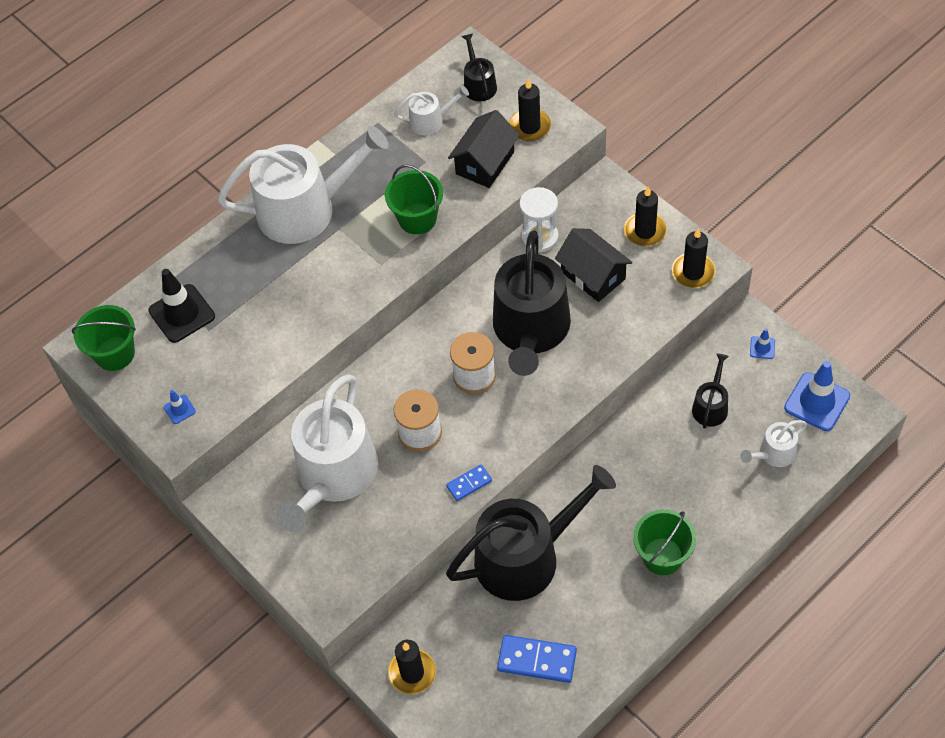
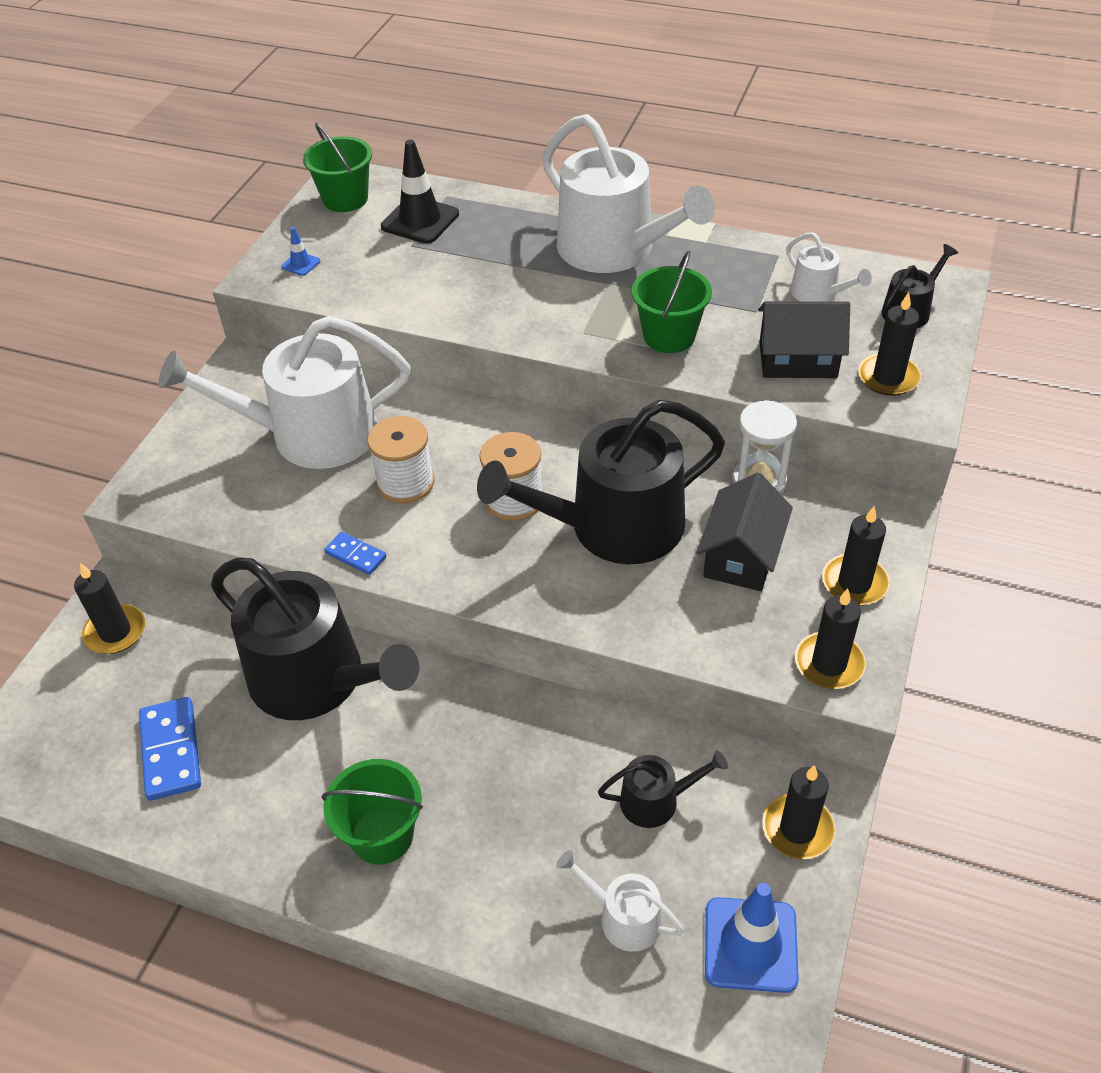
camera: 60 degrees right, 10 degrees down
blue traffic cone [750,328,775,359] -> black candle [762,765,835,859]

